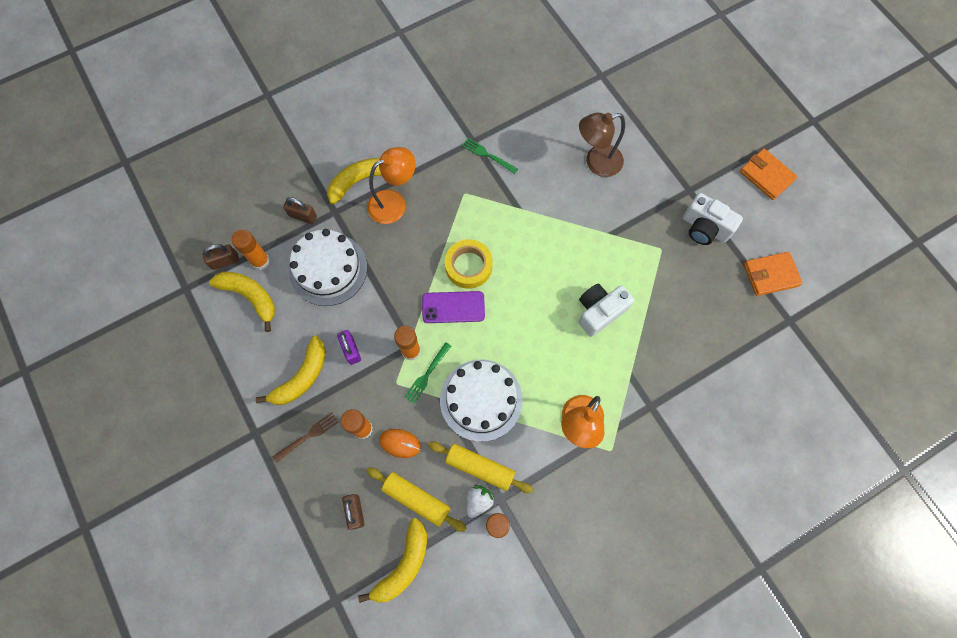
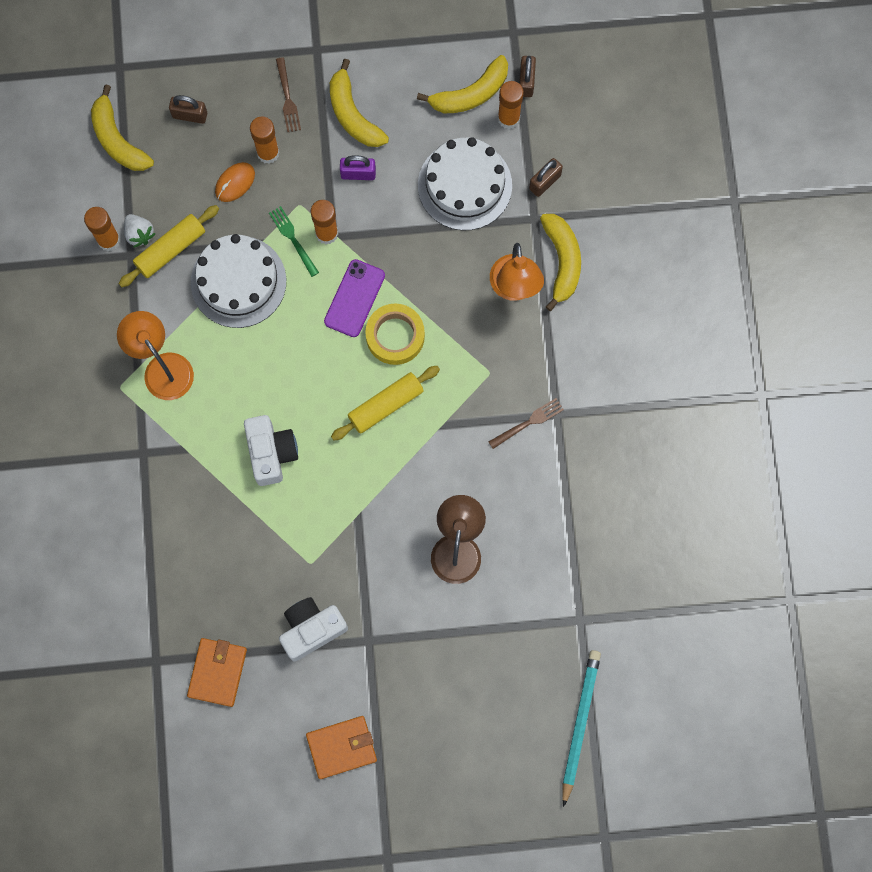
camera: 115 degrees right, 5 degrees up
yellow rolling pin [367,467,466,532] -> yellow rolling pin moved to [331,366,440,441]
green fork [462,138,518,174] -> brown fork [489,398,564,449]
none -> turquoise pencil [562,650,601,807]

